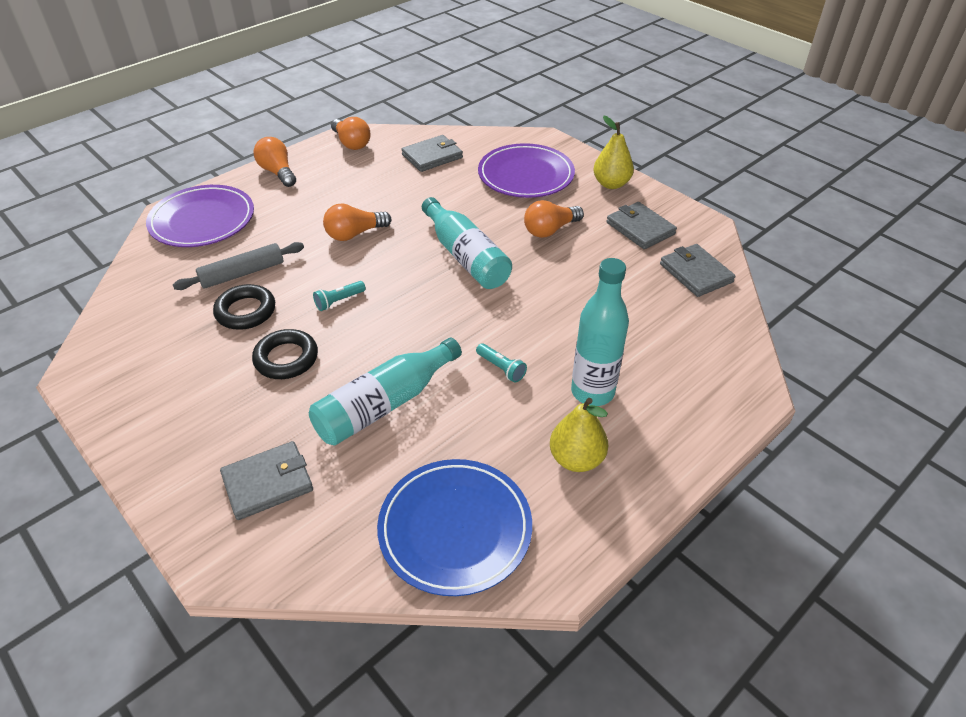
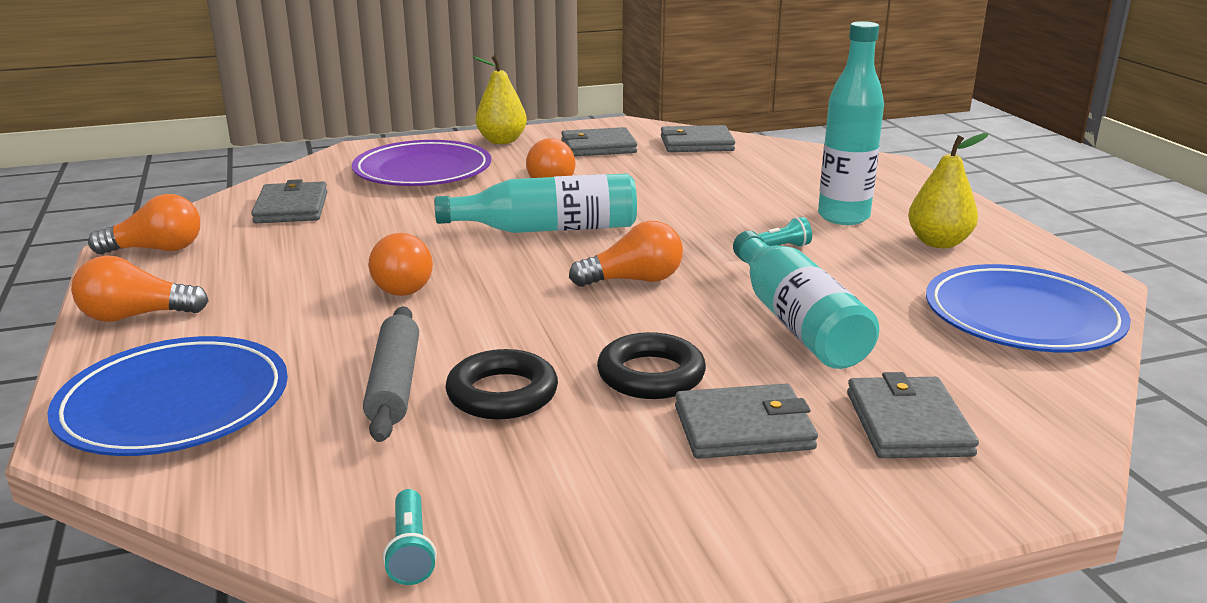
camera: 65 degrees left, 20 degrees down
purple plate [146,185,254,247] -> blue plate [47,336,288,456]
turquoise flashlight [313,281,366,311] -> turquoise flashlight moved to [383,489,437,585]
none -> orange light bulb [569,221,683,287]
none -> grey wallet [675,383,818,459]

